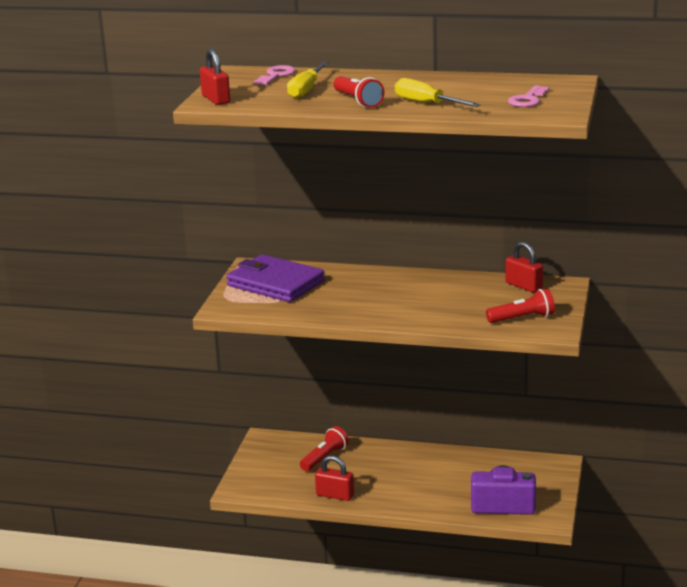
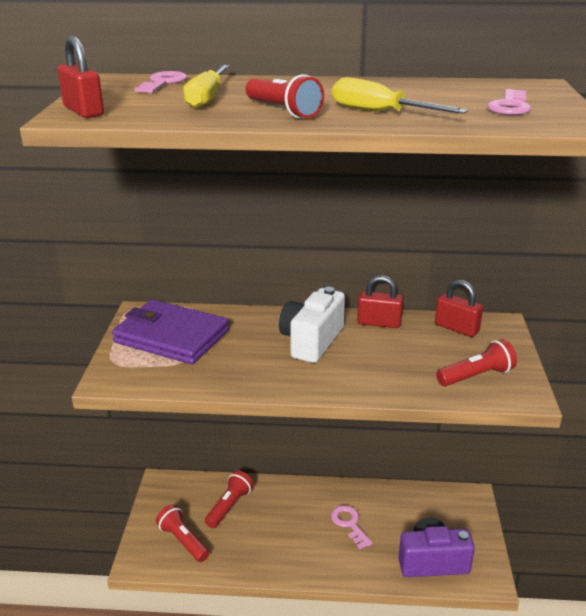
camera: 10 degrees left, 5 degrees up
red padlock [315,456,354,501] -> red padlock moved to [357,275,403,328]
none -> red flashlight [156,504,209,562]
none -> white camera [279,287,345,363]
none -> pink key [331,505,373,549]

